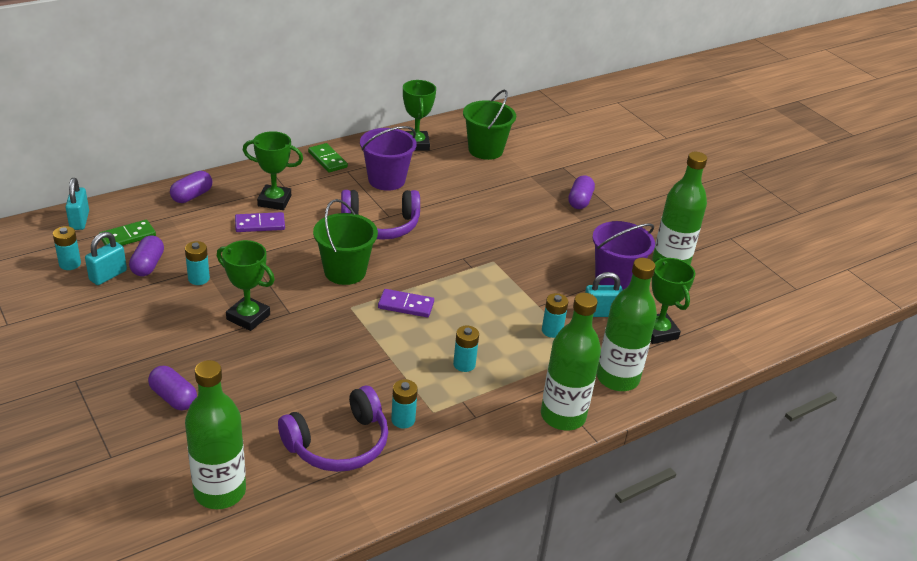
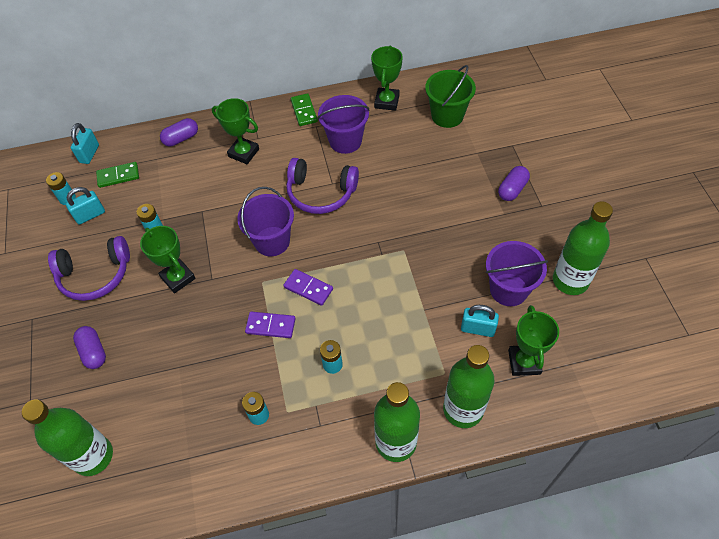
camera: 25 degrees right, 20 degrees up
purple capsule [129,235,164,276] -> none
purple domino [235,212,285,232] -> purple domino moved to [245,312,296,338]
purple headphones [278,386,388,472] -> purple headphones moved to [48,236,130,301]
green bucket [313,199,378,285] -> purple bucket [237,187,294,256]
turquoise battery [542,293,568,338] -> none

